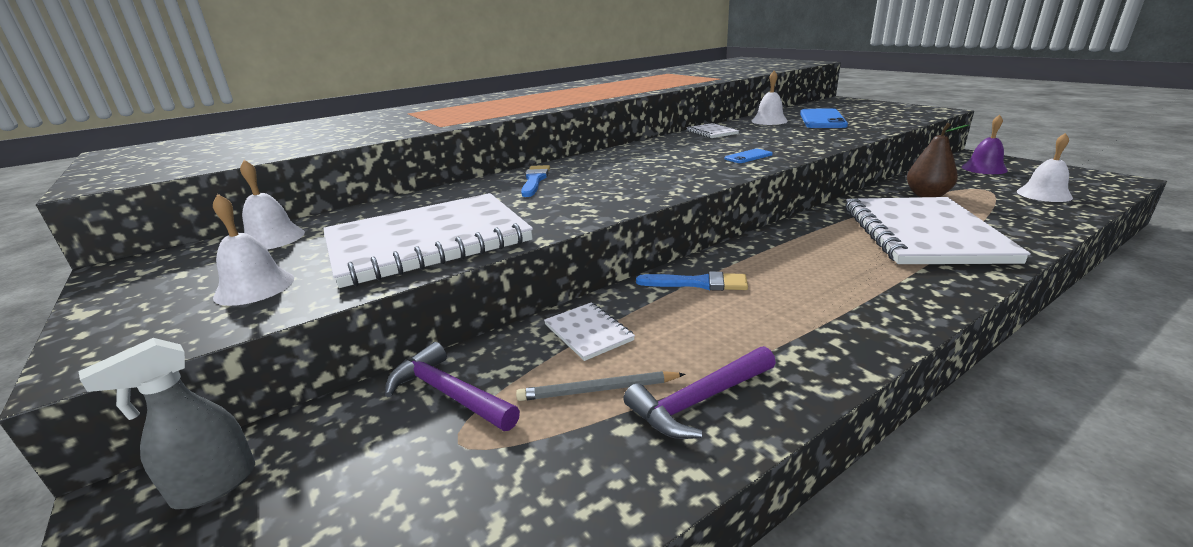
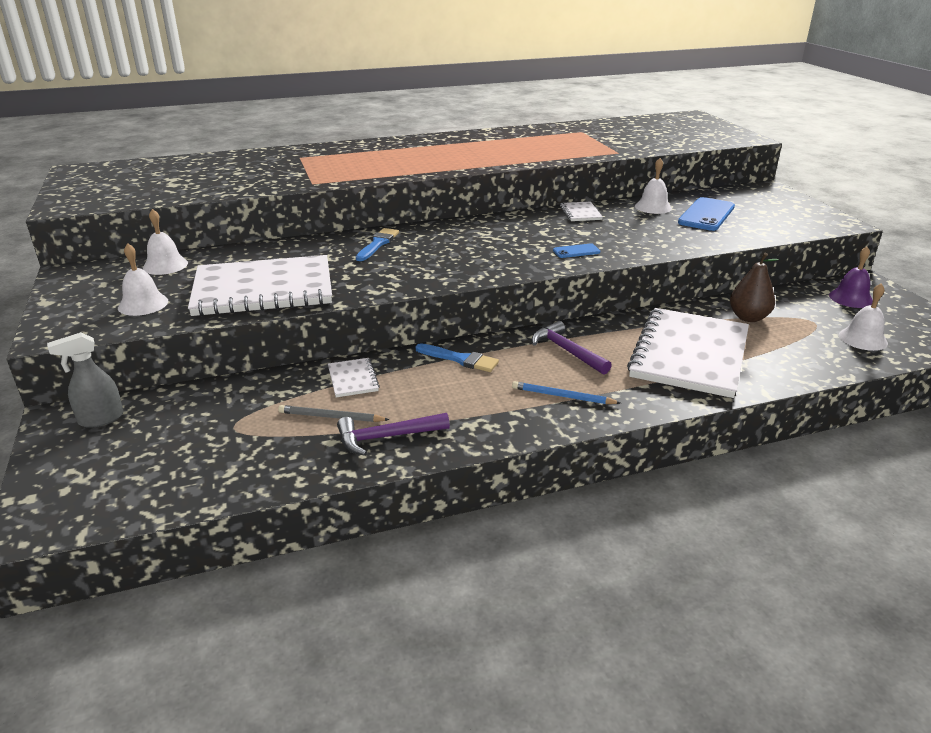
camera: 15 degrees right, 5 degrees up
purple hammer [385,342,520,431] -> purple hammer moved to [532,321,612,374]
none -> blue pencil [512,381,621,404]

